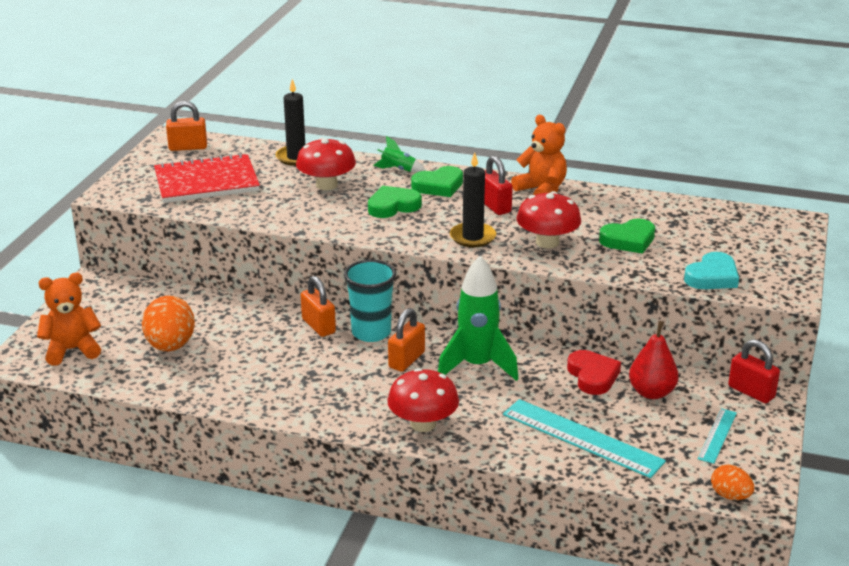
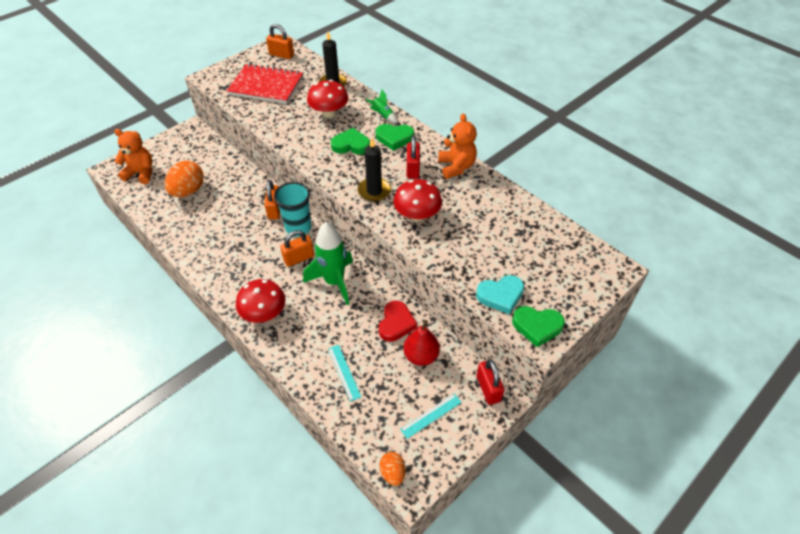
camera: 30 degrees right, 20 degrees up
turquoise ruler [503,399,666,478] -> turquoise ruler [328,345,361,402], size x0.53
green heart [599,219,655,254] -> green heart moved to [512,306,565,347]

